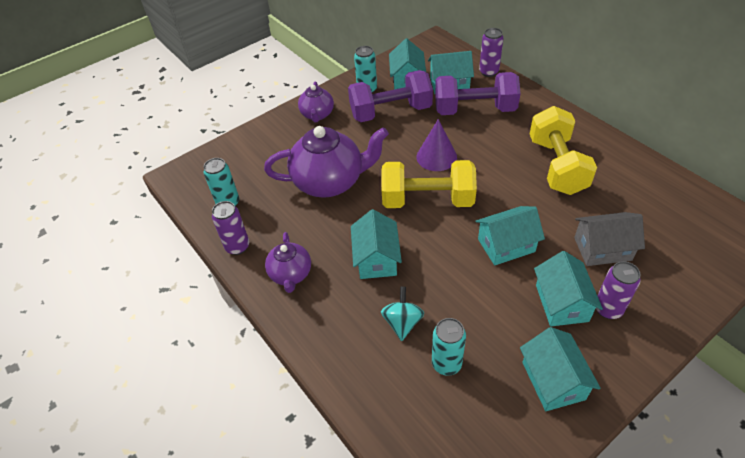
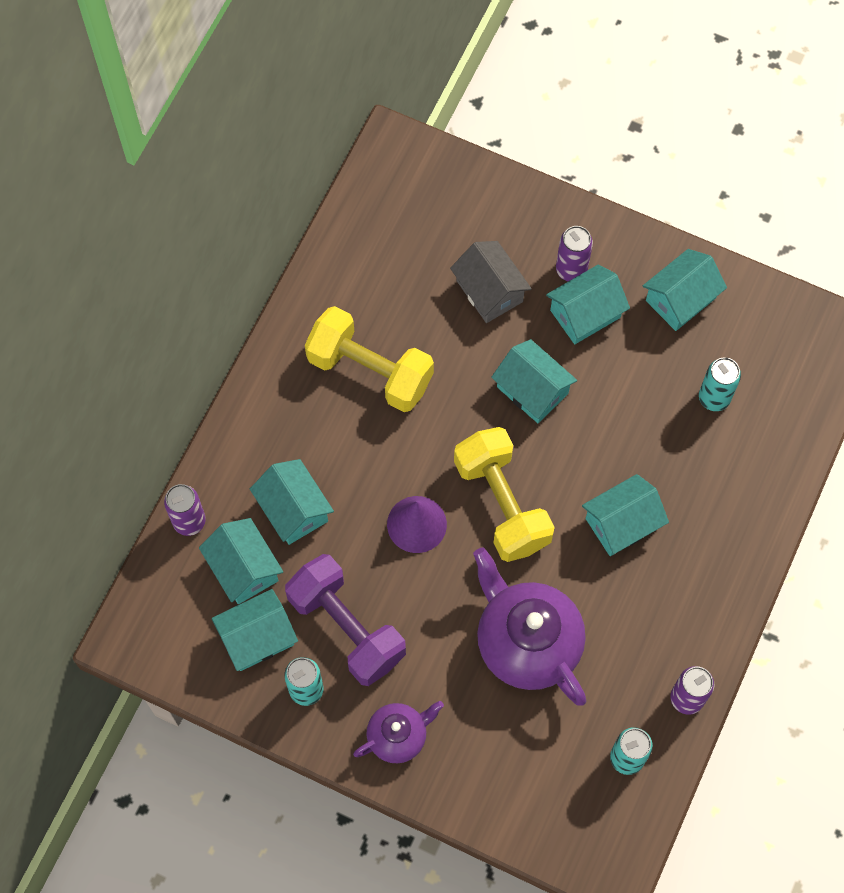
camera: 120 degrees left, 20 degrees up
purple teapot [265,232,311,293] -> none
turquoise spinning top [381,287,424,341] -> none
purple dumbbell [435,72,521,115] -> turquoise house [250,459,334,545]
yellow dumbbell [530,106,597,195] -> yellow dumbbell turned 60 degrees clockwise [305,306,434,412]

